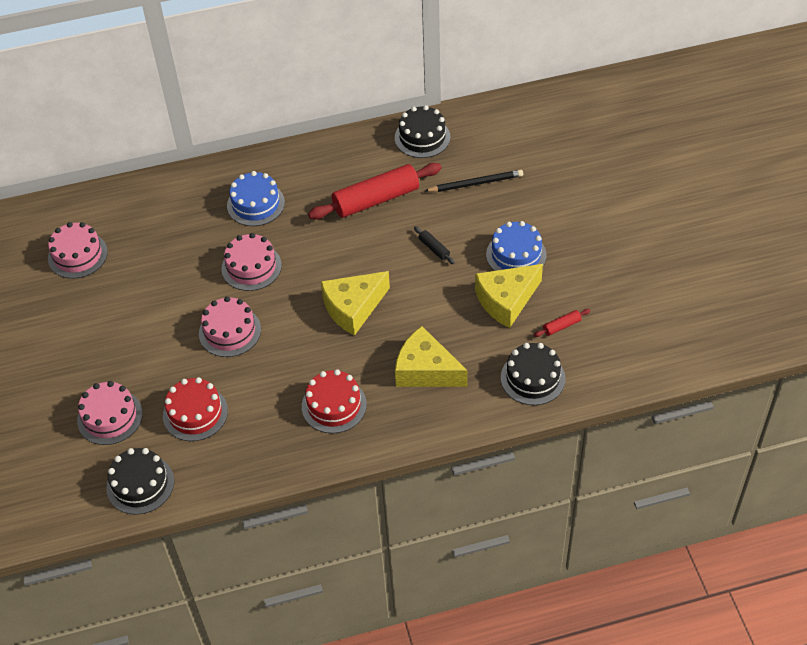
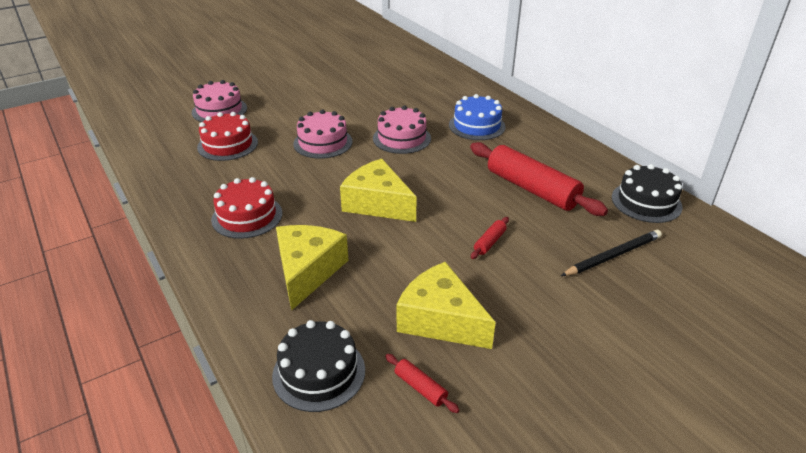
camera: 70 degrees right, 15 degrees down
pink cake [48,222,108,279] -> none
black cake [106,448,174,515] -> none
black rolling pin [414,226,455,264] -> red rolling pin [471,217,509,259]
black pencil [425,170,523,192] -> black pencil turned 90 degrees counterclockwise [561,230,662,276]
blue cake [486,221,547,271] -> none

